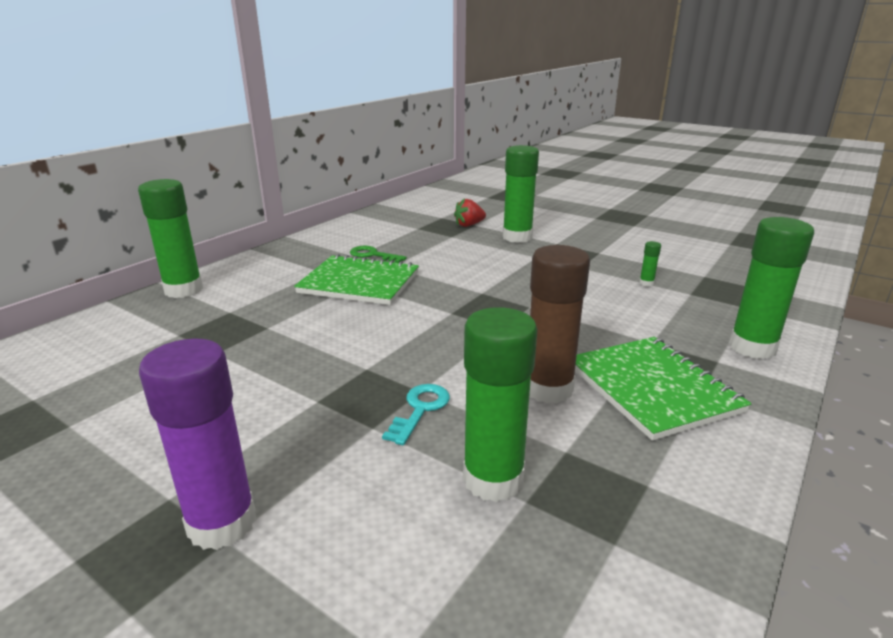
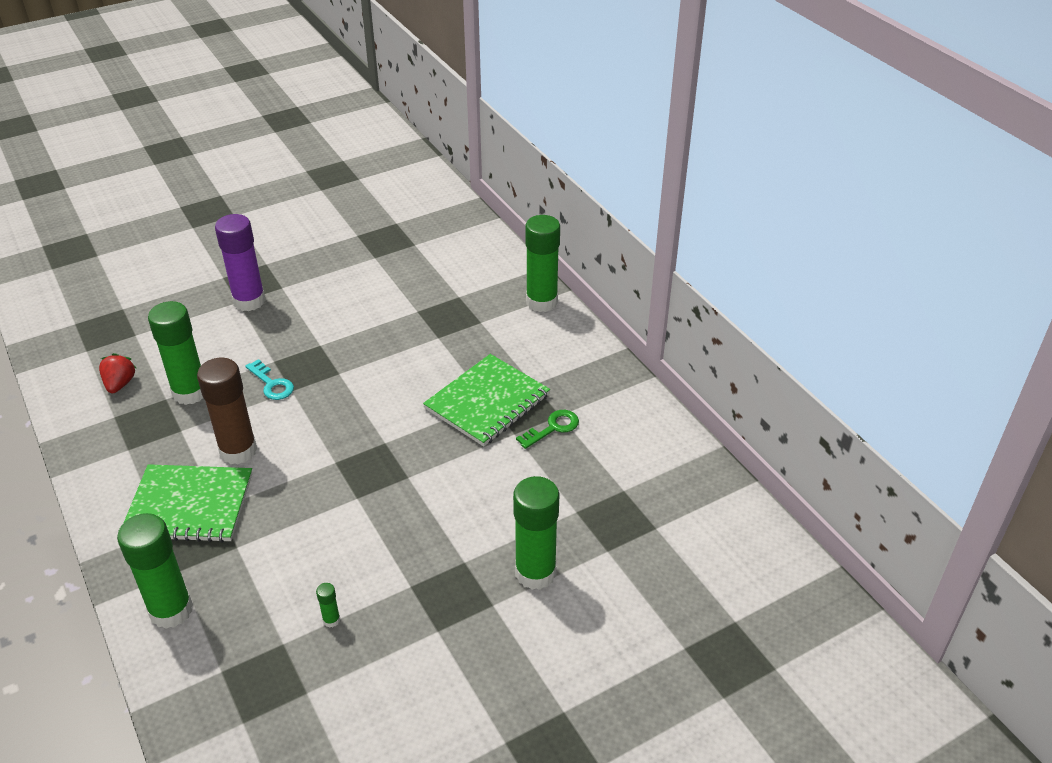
camera: 115 degrees right, 15 degrees up
red strawberry [454,198,486,227] -> red strawberry moved to [99,353,136,393]

